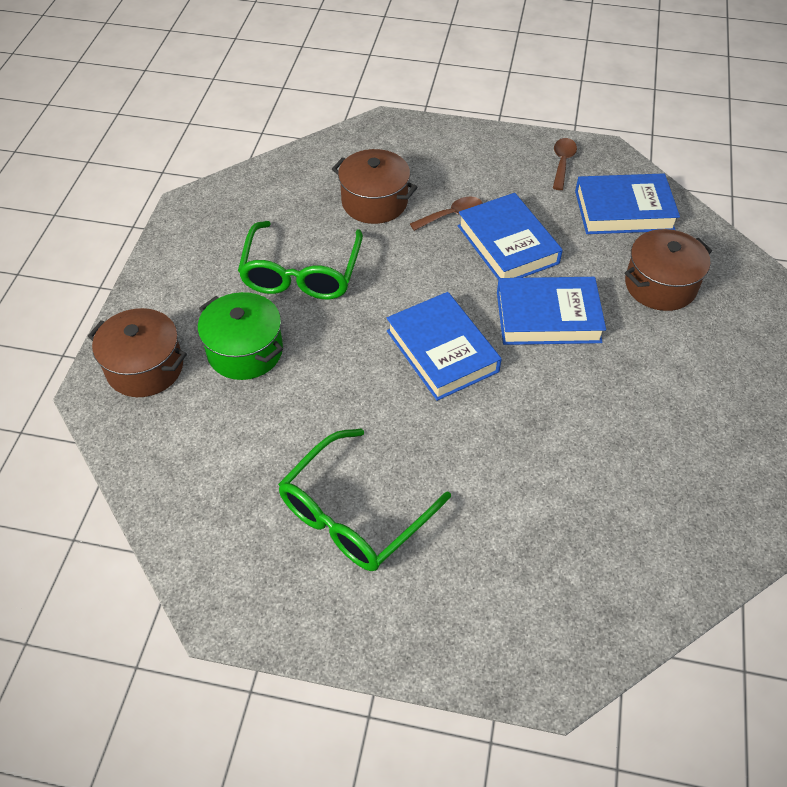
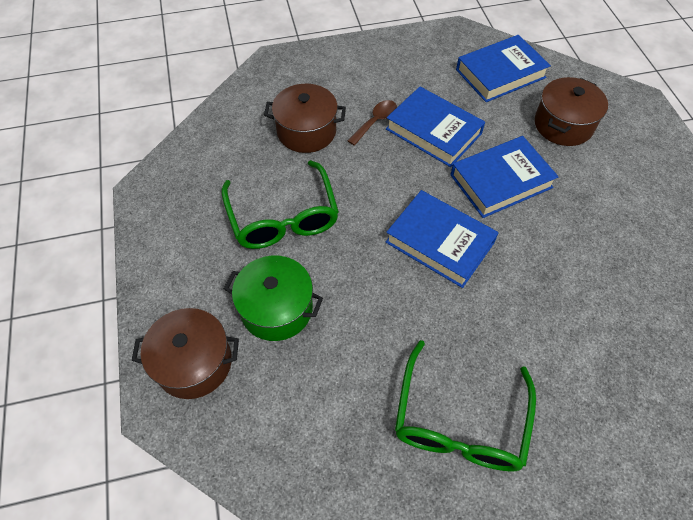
camera: 25 degrees left, 5 degrees up
brown spoon [553,138,577,190] -> none

